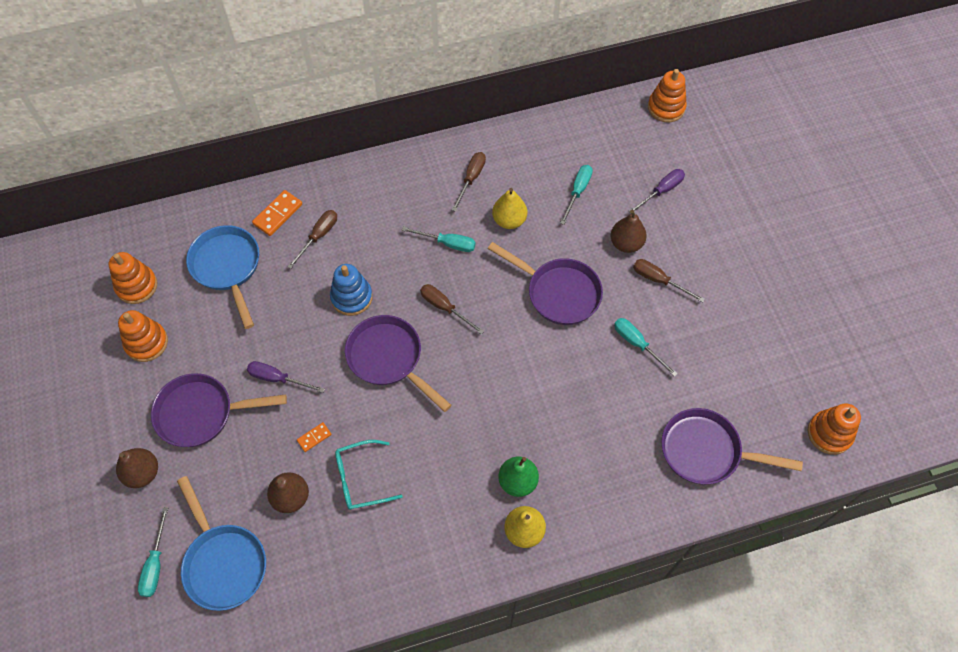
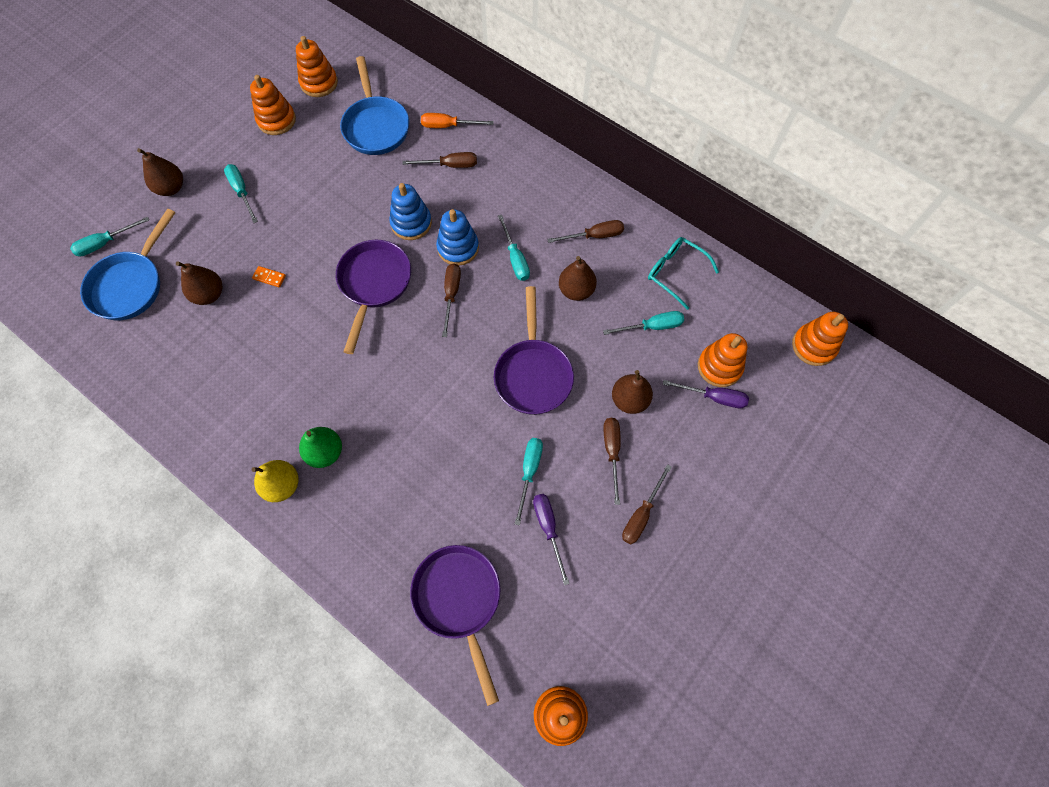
camera: 55 degrees right, 5 degrees up
purple pan [151,373,287,447] -> turquoise screwdriver [224,164,258,223]
blue pan [186,225,259,329] -> blue pan turned 135 degrees clockwise [340,56,409,155]
purple screwdriver [247,361,325,393] -> purple screwdriver moved to [533,494,570,585]
orange domino [252,190,302,236] -> orange screwdriver [421,113,494,128]
turquoise glasses [335,440,403,510] -> turquoise glasses moved to [648,237,719,310]
yellow pear [492,188,527,229] -> brown pear [559,256,597,301]
none -> blue stacking toy [436,209,479,266]
none -> brown screwdriver [622,464,672,544]
none -> orange stacking toy [698,333,747,387]

